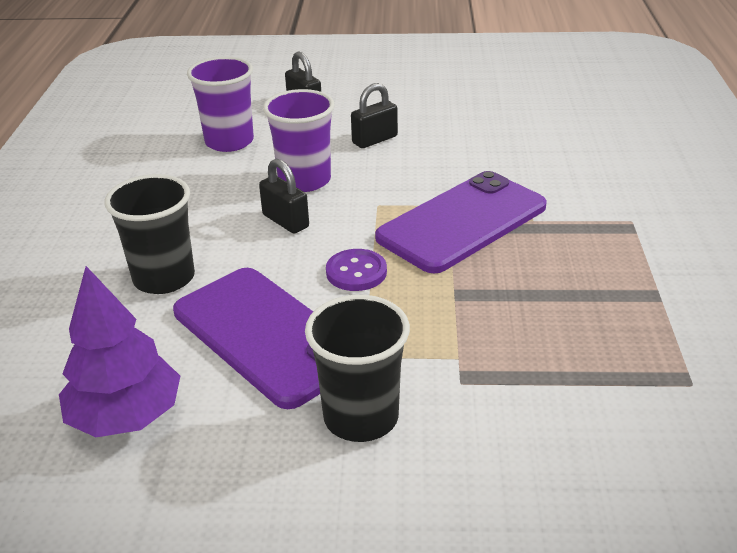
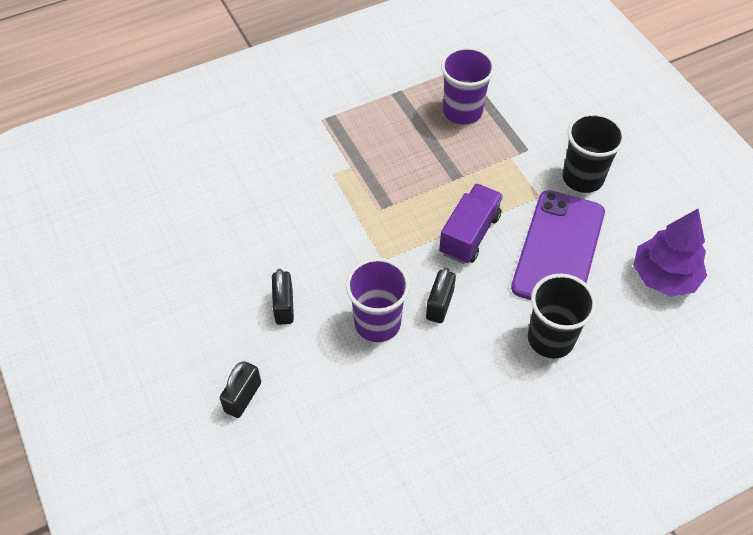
camera: 120 degrees left, 20 degrees up
purple cup [187,56,254,152] -> purple cup moved to [441,47,495,125]
purple button [326,249,387,291] -> purple truck [439,184,503,264]
black padlock [351,83,398,148] -> black padlock turned 60 degrees clockwise [272,269,294,325]
purple phone [375,171,547,273] -> none

